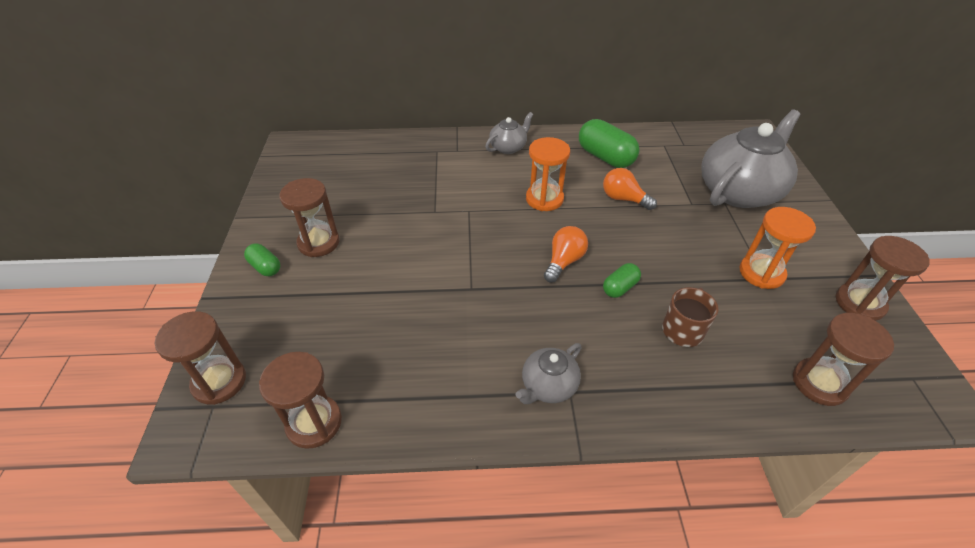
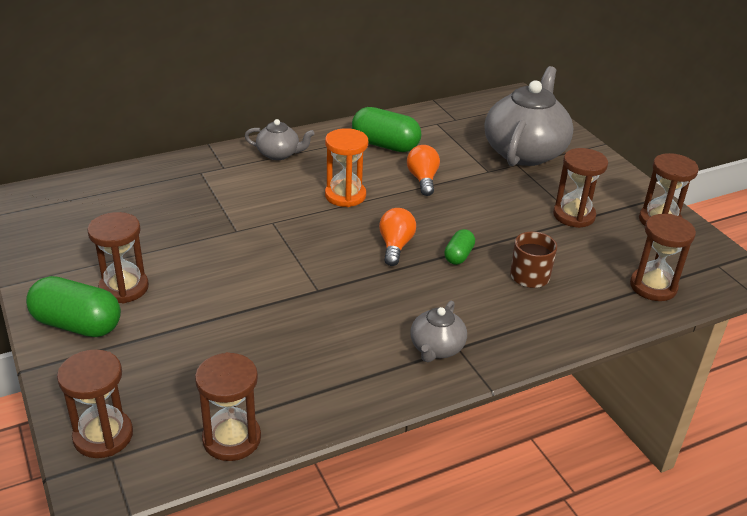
camera: 25 degrees left, 10 degrees down
green capsule [244,243,280,276] -> green capsule [26,276,121,337], size x1.86
grey teapot [485,112,533,154] -> grey teapot turned 75 degrees clockwise [245,119,315,160]
orange light bulb [603,168,657,210] -> orange light bulb turned 75 degrees clockwise [407,145,440,196]
orange hourglass [740,207,816,289] -> brown hourglass [553,148,608,228]

